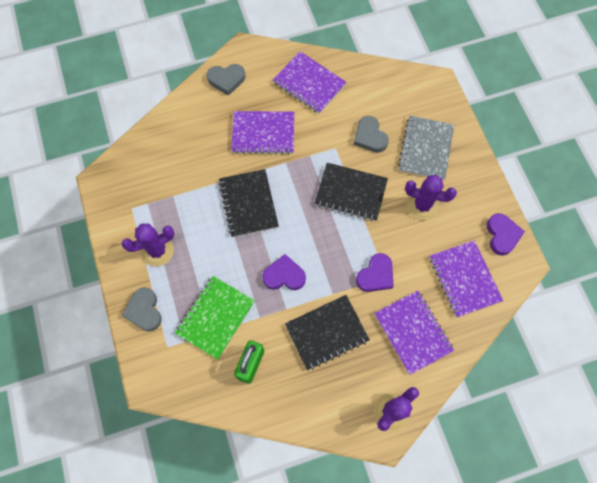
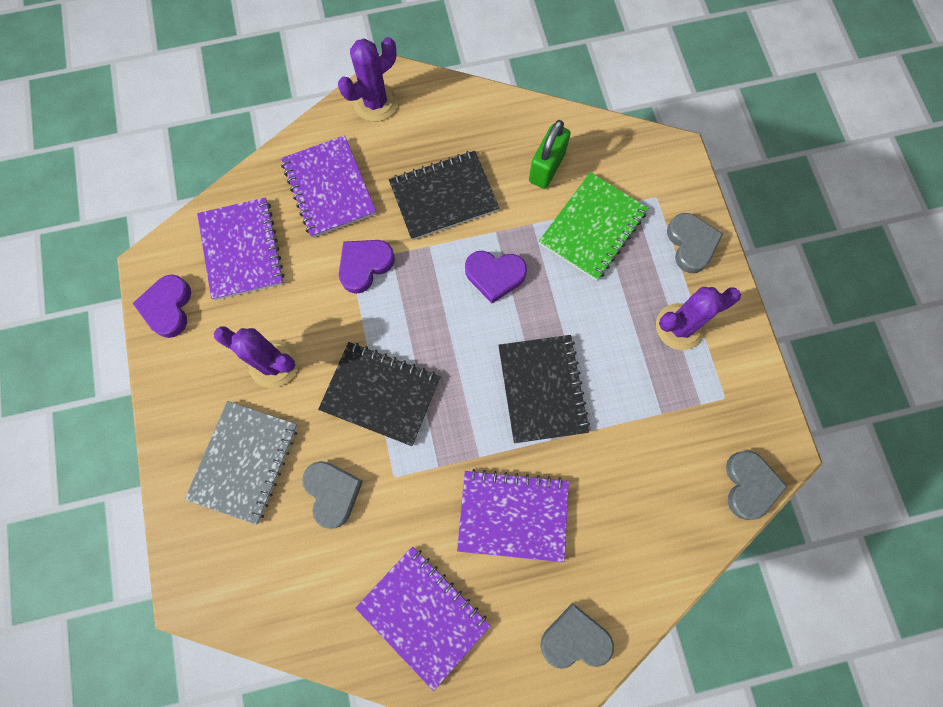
camera: 175 degrees left, 5 degrees up
none -> grey heart [726,451,787,520]

